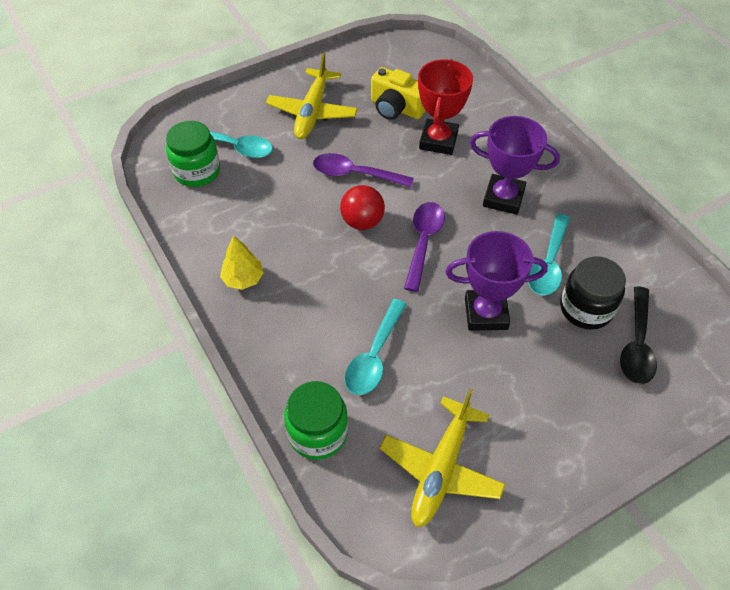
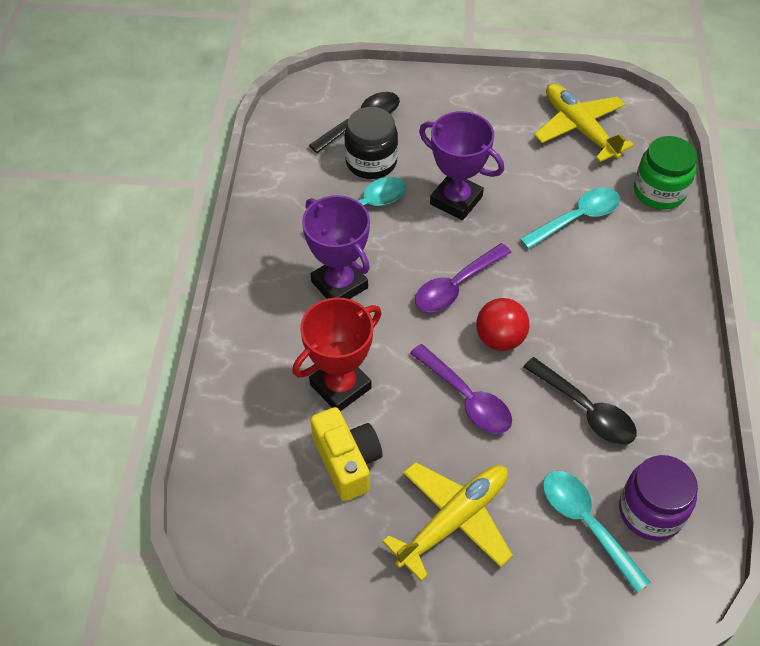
camera: 145 degrees left, 0 degrees up
green jar [166,121,220,187] -> purple jar [619,455,698,541]
yellow tree [220,236,264,290] -> none
yellow plane [380,389,505,527] -> yellow plane turned 90 degrees counterclockwise [534,83,634,162]
none -> black spoon [523,357,637,445]

